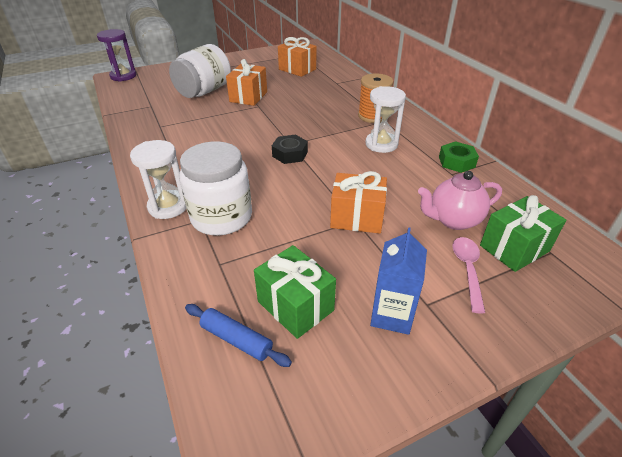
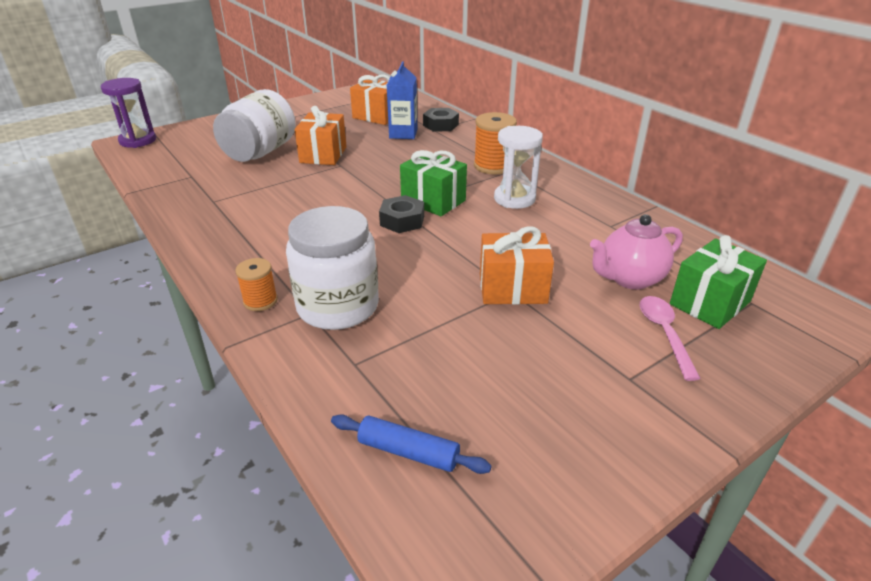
camera: 10 degrees left, 5 degrees down
white hourglass [130,140,186,219] -> orange spool [235,258,278,311]
green gift [254,245,336,339] -> green gift moved to [400,150,467,216]
blue carton [370,227,427,335] -> blue carton moved to [387,61,417,139]
green nut [439,141,479,173] -> none
none -> black nut [423,108,459,132]

